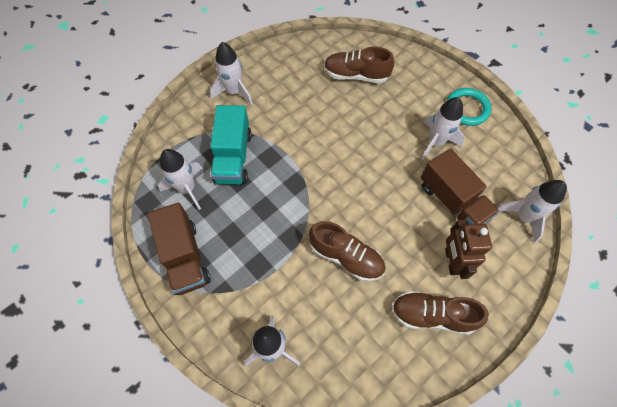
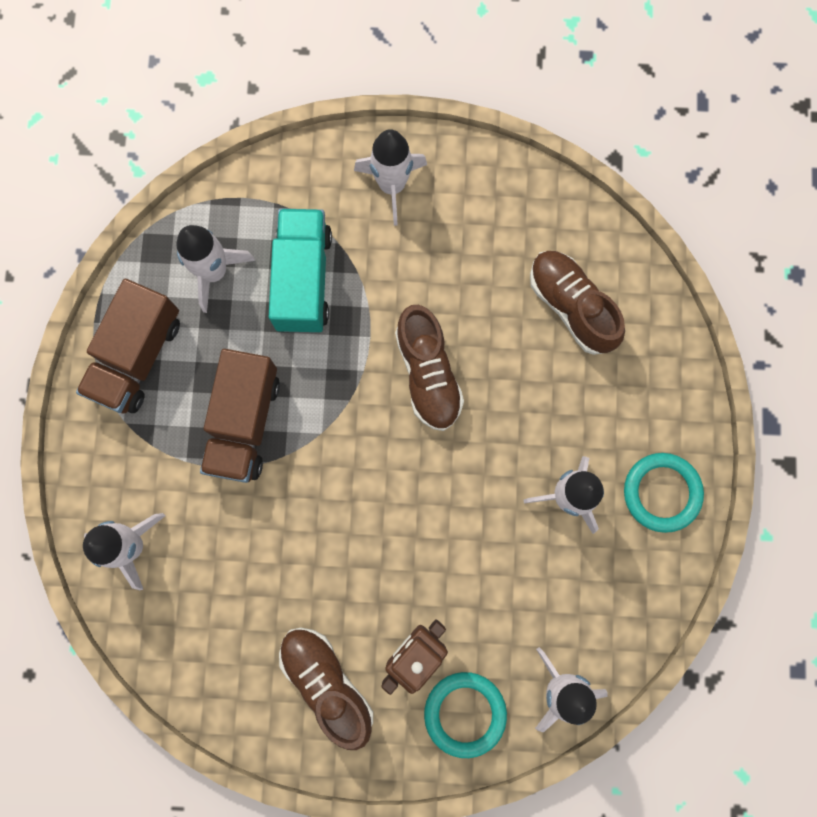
camera: 45 degrees right, 15 degrees up
turquoise truck [211,105,252,185] -> turquoise truck turned 135 degrees clockwise [269,209,332,333]
brown shoe [309,221,386,281] -> brown shoe moved to [395,305,464,431]
brown truck [421,148,500,225] -> brown truck moved to [200,349,280,483]
none -> turquoise ring [424,672,507,758]

